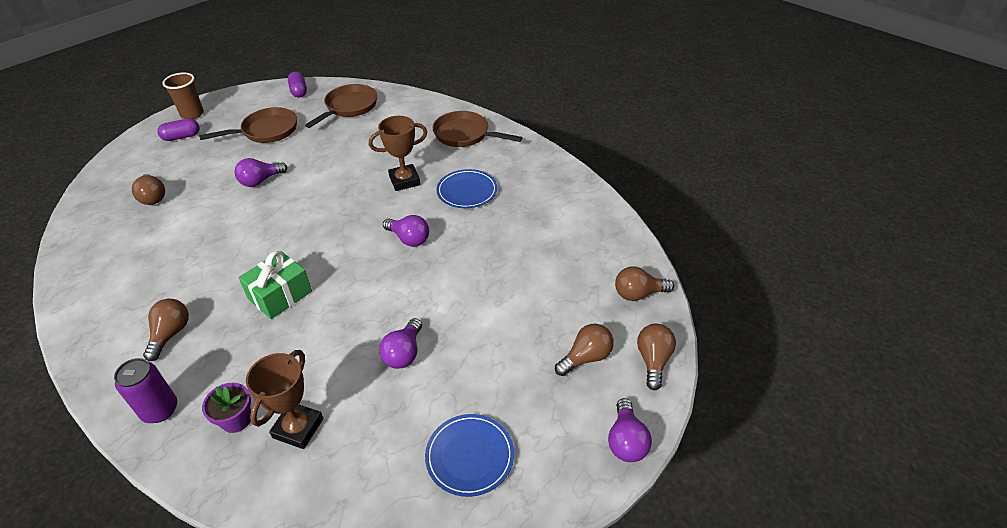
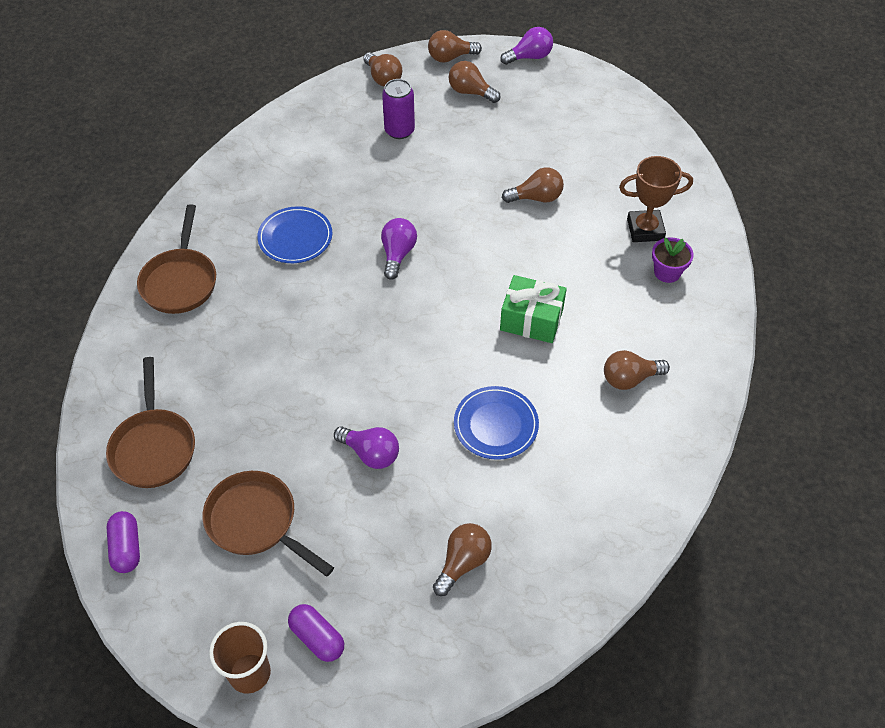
camera: 115 degrees left, 10 degrees up
purple can [114,358,177,423] -> purple can moved to [382,79,415,139]
purple capsule [288,72,307,98] -> purple capsule turned 60 degrees counterclockwise [107,511,140,573]
brown pan [305,84,377,128] -> brown pan turned 105 degrees counterclockwise [106,357,195,488]
brown trophy [369,116,427,191] -> none
purple light bulb [379,318,422,369] -> brown light bulb [502,167,564,203]
blue plate [425,414,514,497] -> blue plate moved to [454,386,539,460]

